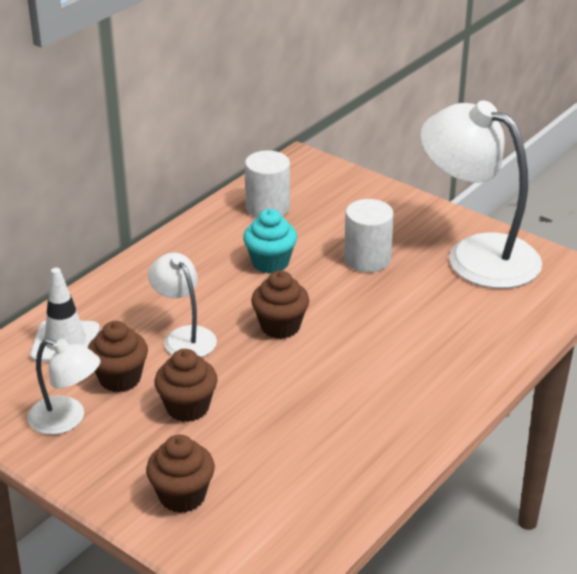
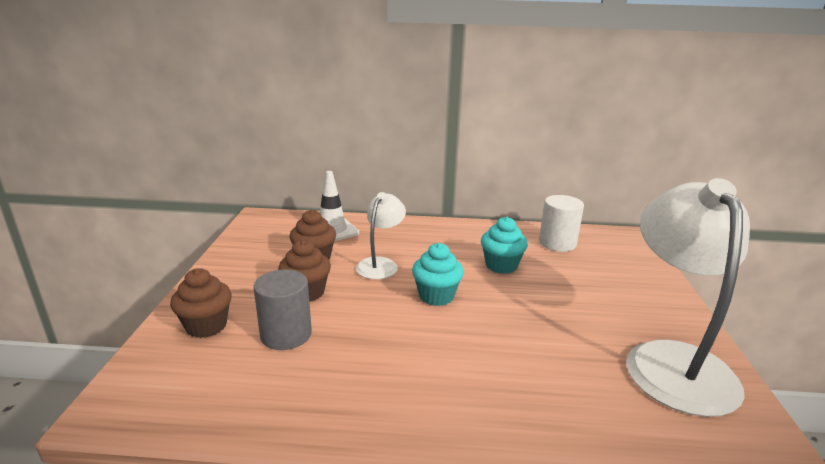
camera: 55 degrees right, 10 degrees down
white lamp [27,338,101,435] -> none
brown cupcake [251,270,309,339] -> turquoise cupcake [412,243,464,306]
white cylinder [344,199,394,272] -> none
none -> grey cylinder [253,269,312,350]

